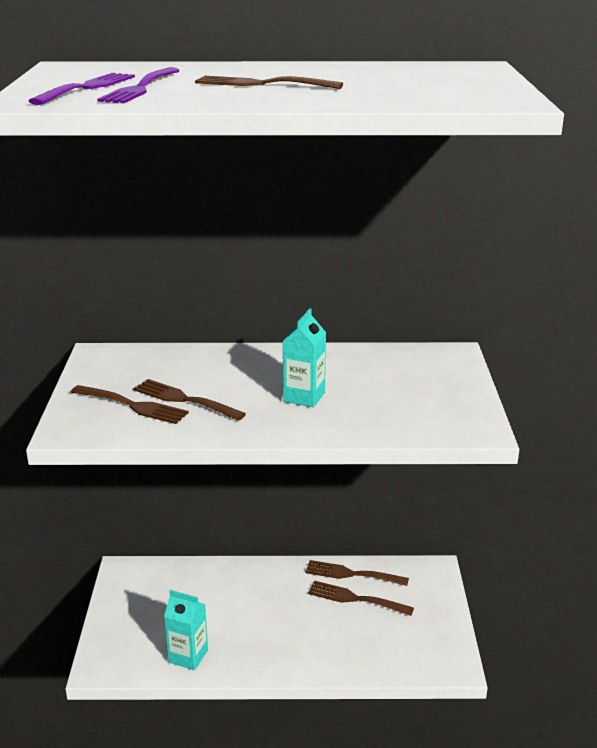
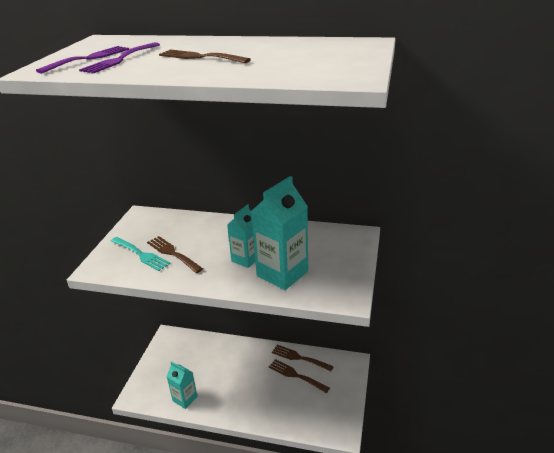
camera: 15 degrees right, 5 degrees up
brown fork [71,385,189,424] -> turquoise fork [111,237,171,271]
none -> turquoise carton [251,176,308,290]

